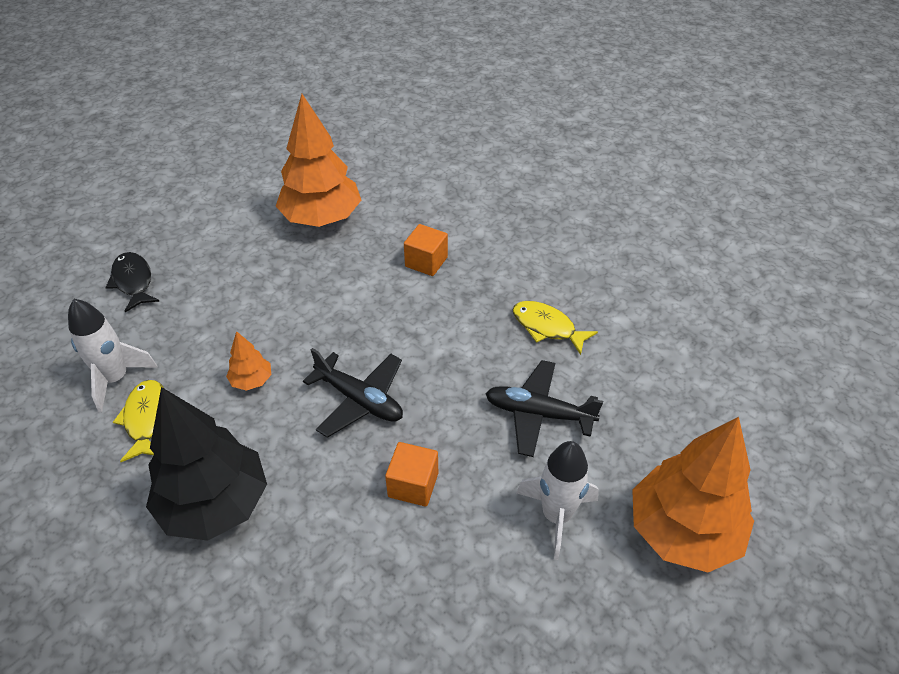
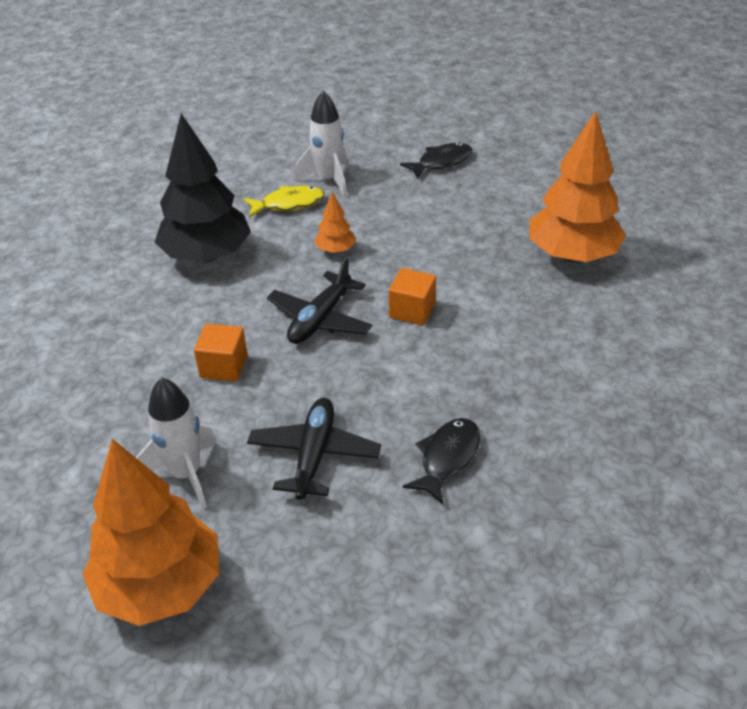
camera: 85 degrees right, 5 degrees down
orange cube [404,224,448,276] -> orange cube moved to [389,268,436,325]
yellow fish [512,301,598,355] -> black fish [403,418,480,504]

